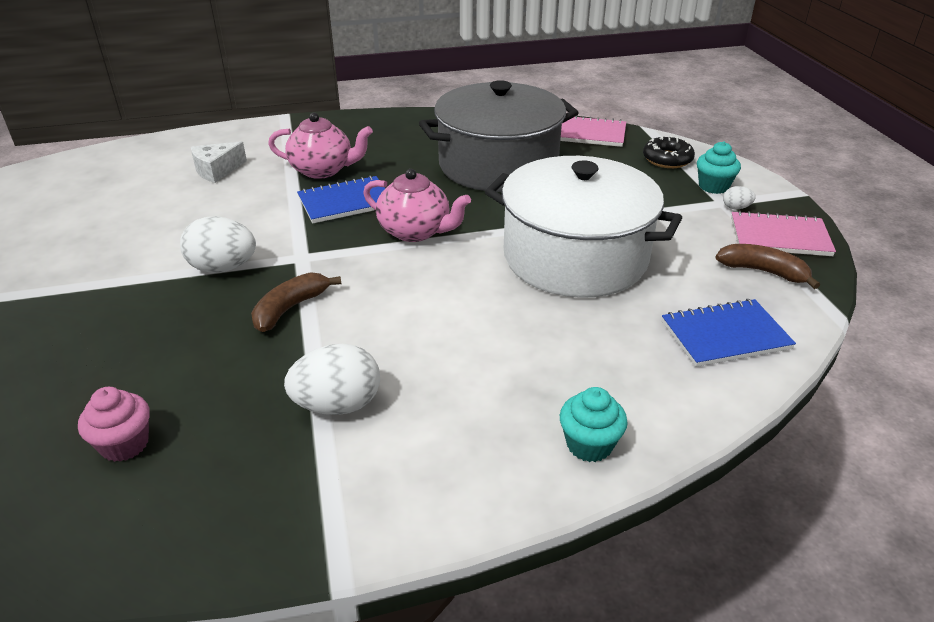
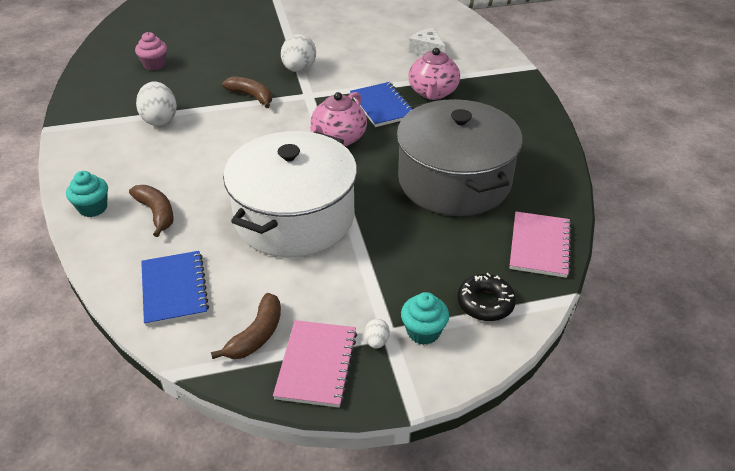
camera: 90 degrees right, 5 degrees up
none -> brown banana [129,185,174,237]

